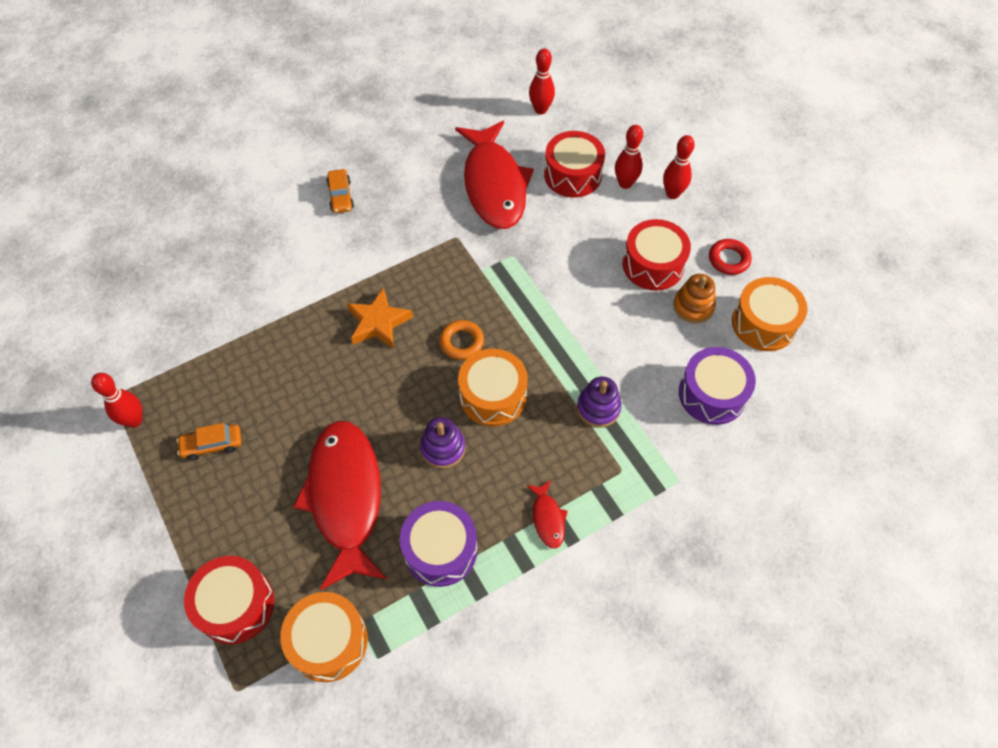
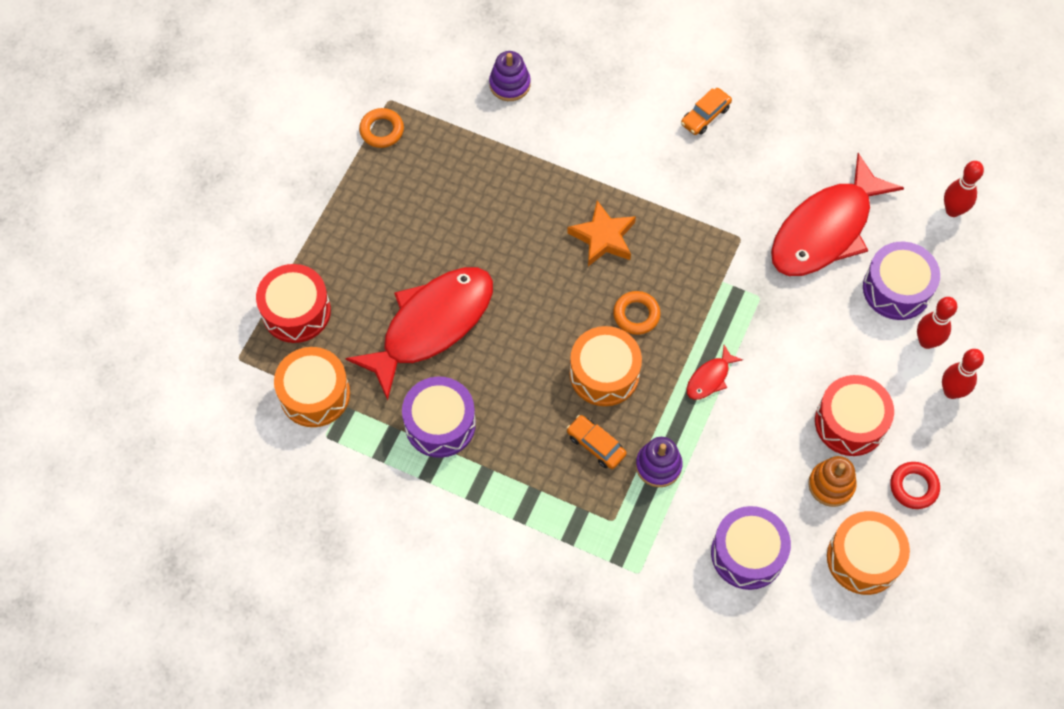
camera: 55 degrees right, 5 degrees up
red bowling pin [91,373,142,428] -> orange ring [359,108,404,148]
orange car [177,423,241,460] -> orange car moved to [567,415,627,469]
purple stacking toy [420,417,466,469] -> purple stacking toy moved to [489,51,531,101]
red fish [526,480,568,549] -> red fish moved to [687,345,743,400]
red drum [544,131,605,197] -> purple drum [863,242,940,320]

